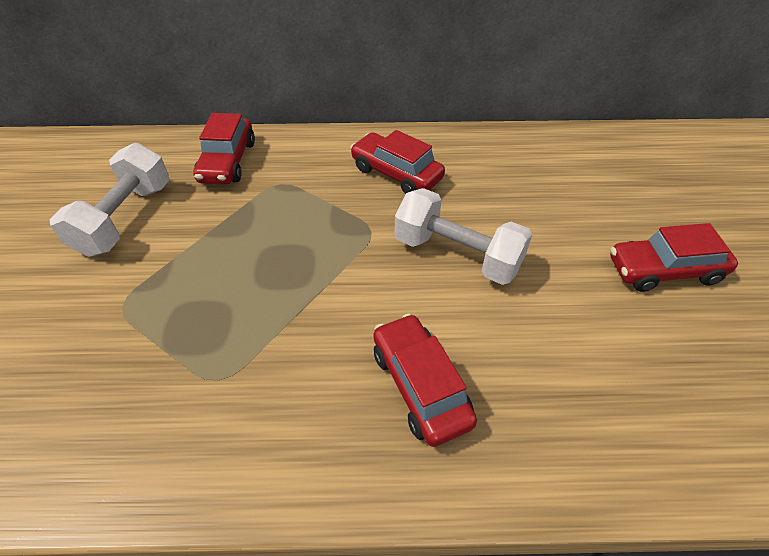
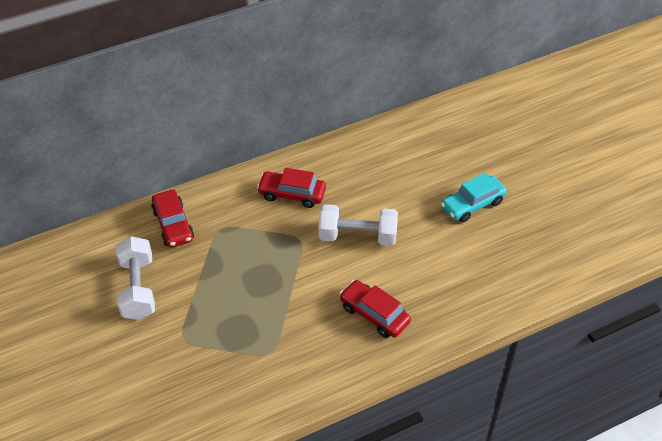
camera: 25 degrees left, 0 degrees up
red car [610,223,738,292] -> turquoise car [441,172,507,223]

